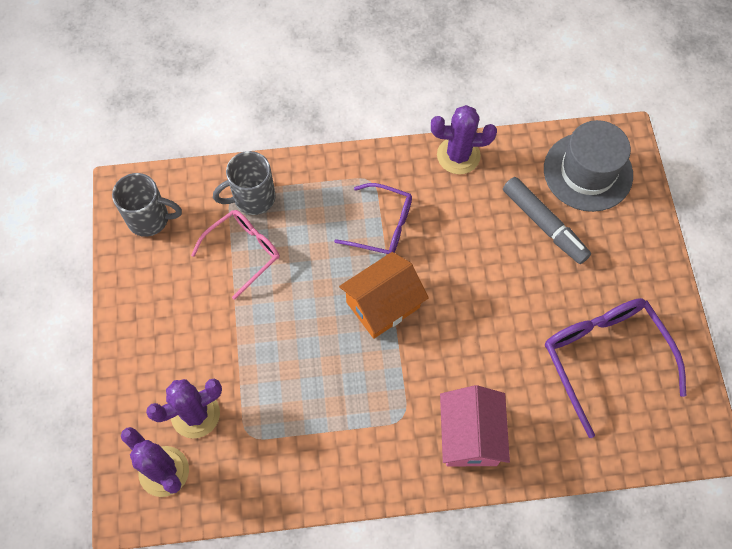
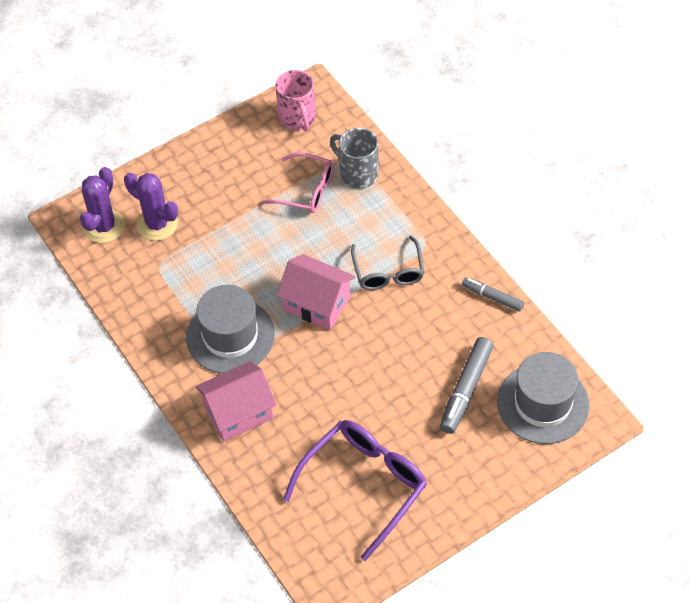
camera: 65 degrees right, 10 degrees down
grey mug [112,173,182,237] -> pink mug [275,70,316,131]
purple glasses [334,183,412,254] -> grey glasses [351,236,424,290]
orange house [339,252,429,339] -> pink house [276,254,355,330]
purple cactus [431,105,497,174] -> grey marker [462,277,524,312]
none -> grey hat [186,285,275,374]

